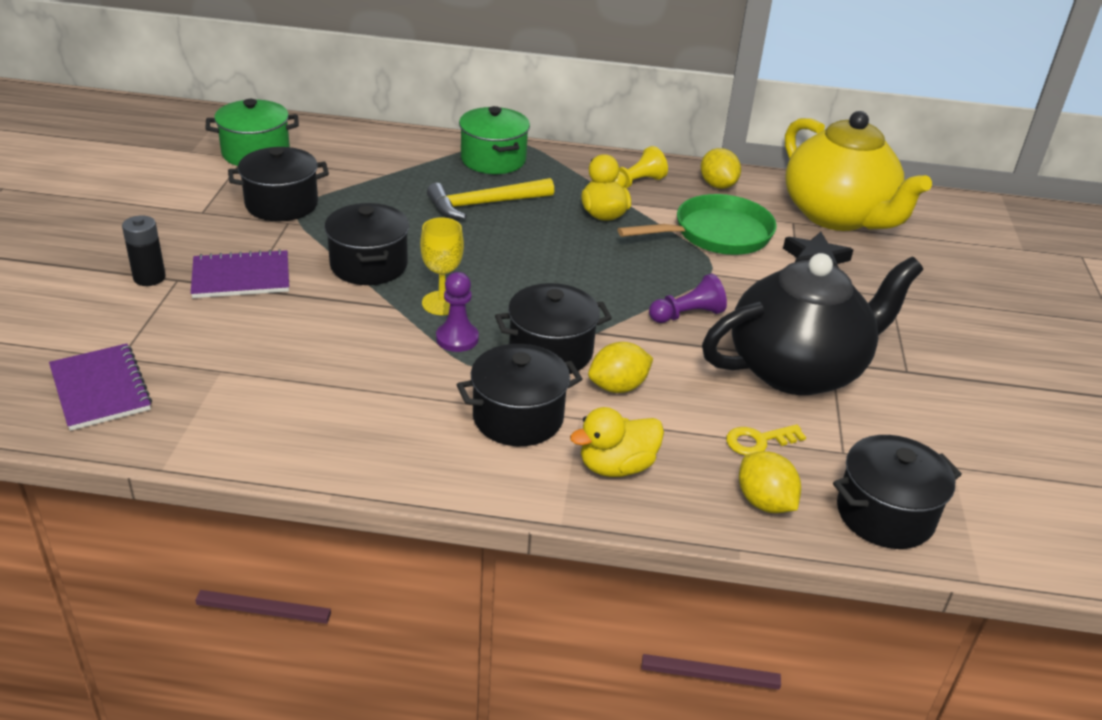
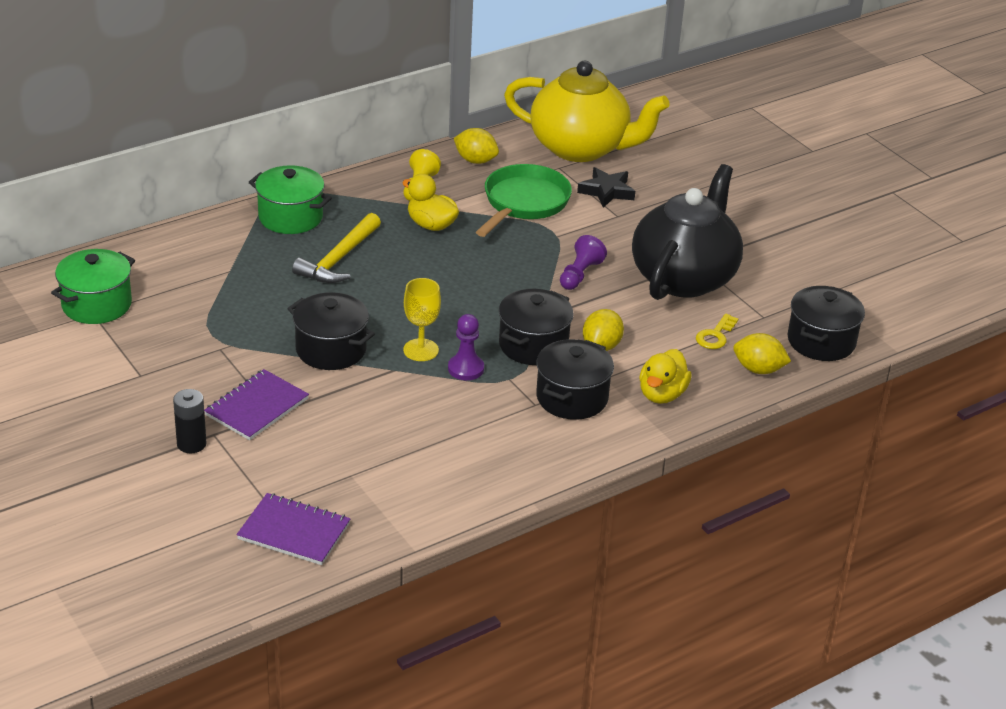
camera: 40 degrees left, 0 degrees up
black pot [228,147,329,222] -> none

